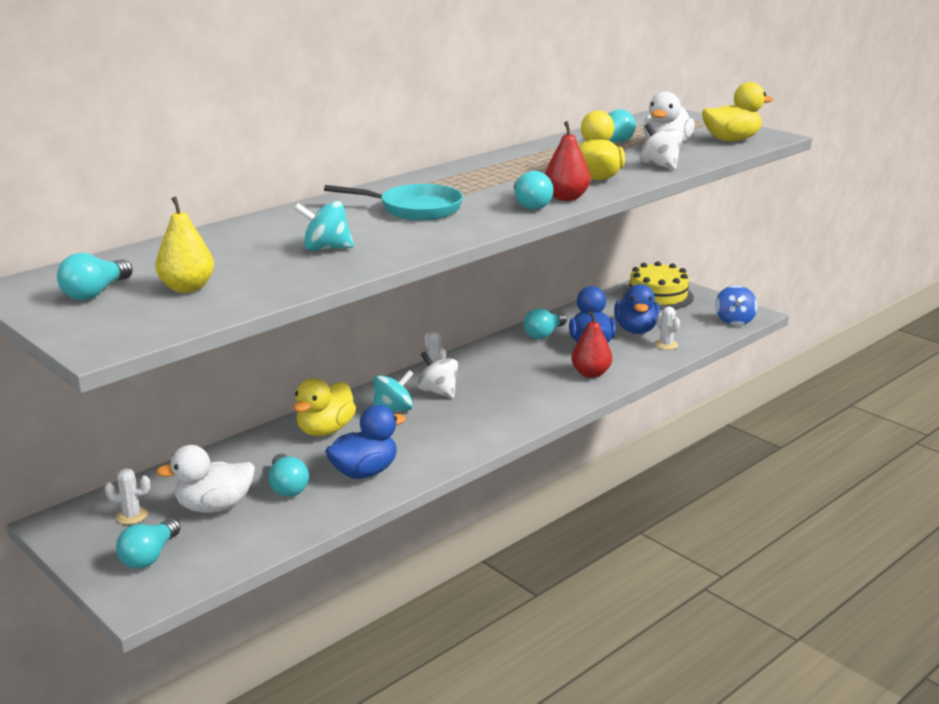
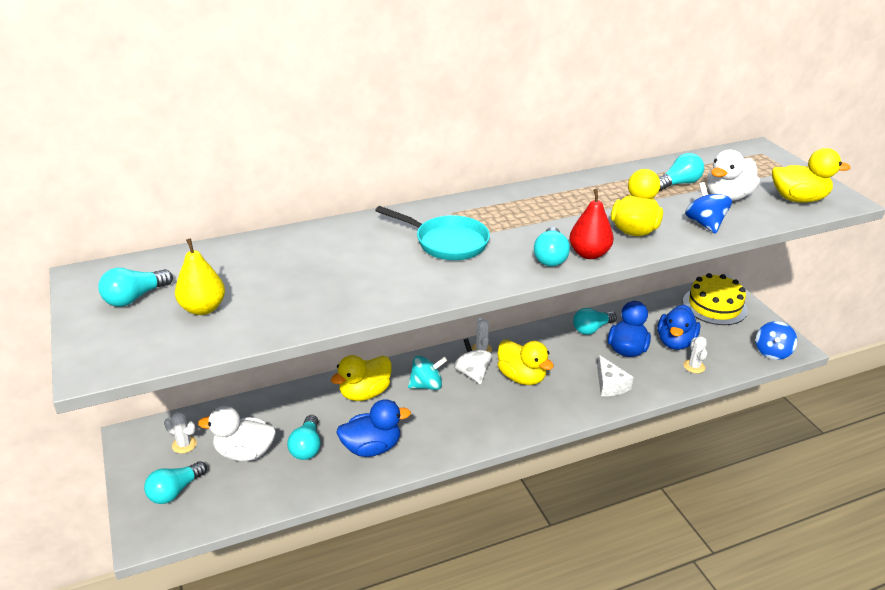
camera: 20 degrees right, 10 degrees up
turquoise spinning top [294,201,354,251] -> none
red pear [571,311,612,378] -> white cheese [597,355,634,396]
white spinning top [639,123,683,170] -> blue spinning top [685,182,732,234]
none -> yellow duck [497,340,554,385]

